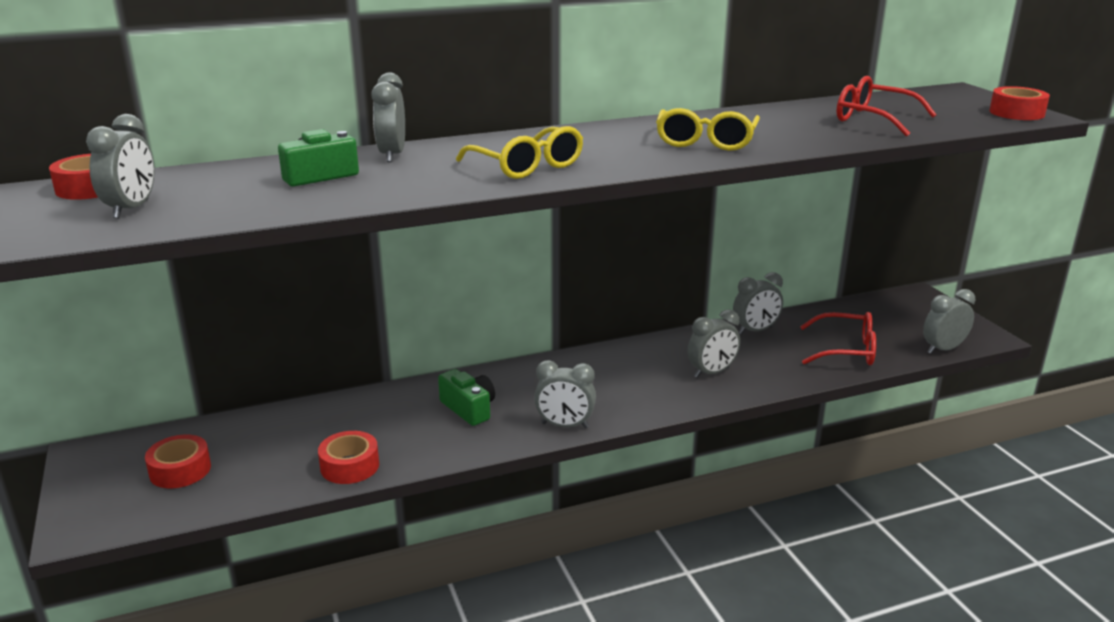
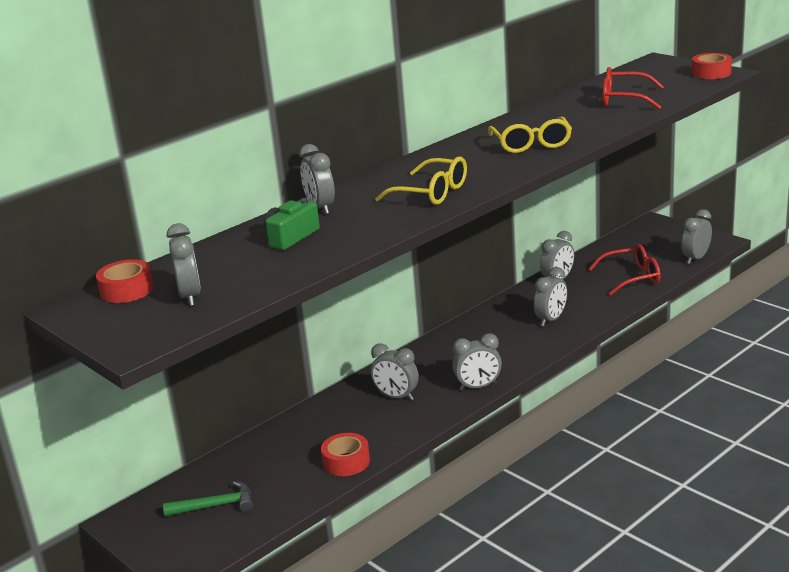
camera: 20 degrees left, 0 degrees up
red tape [145,434,211,488] -> green hammer [163,481,253,516]
green camera [438,369,495,426] -> grey clock [371,343,419,400]

